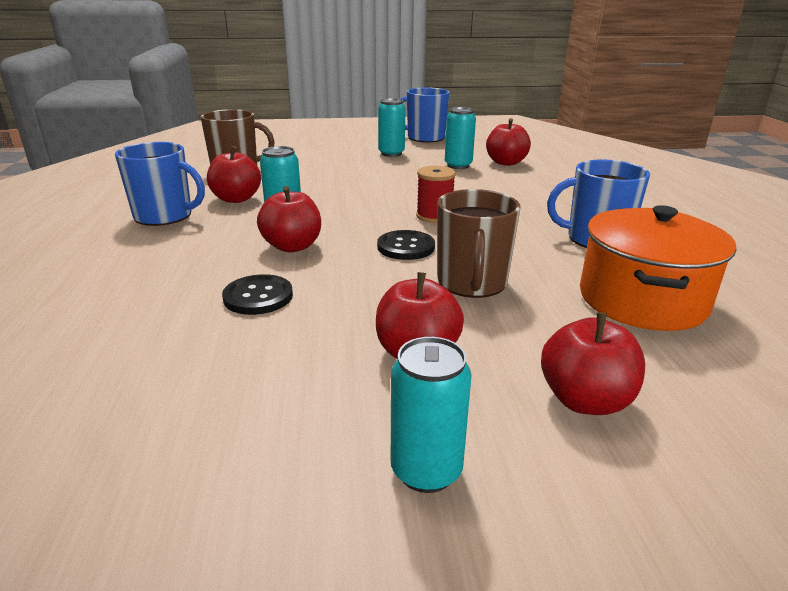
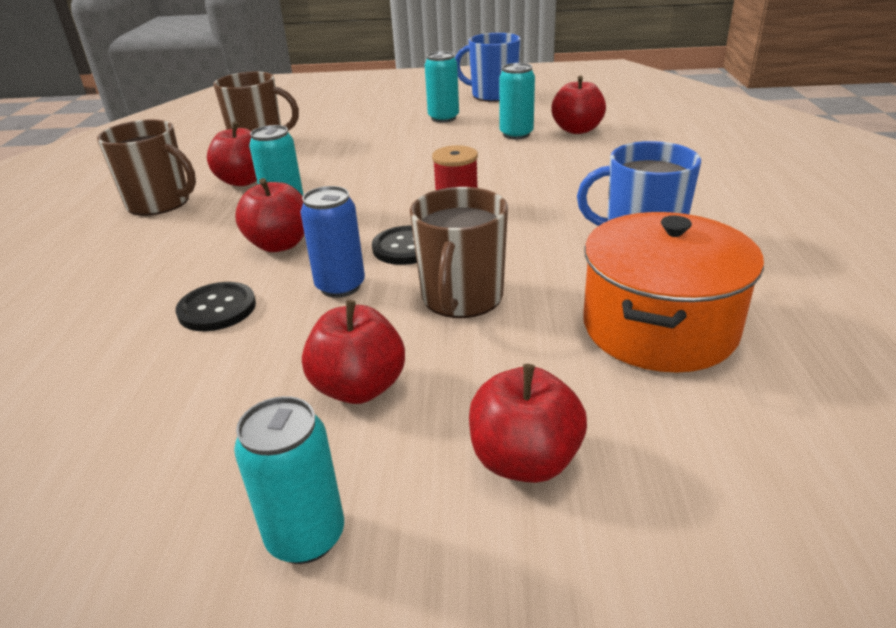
camera: 10 degrees right, 5 degrees up
blue mug [115,142,205,226] -> brown mug [97,119,196,216]
none -> blue can [300,186,365,298]

